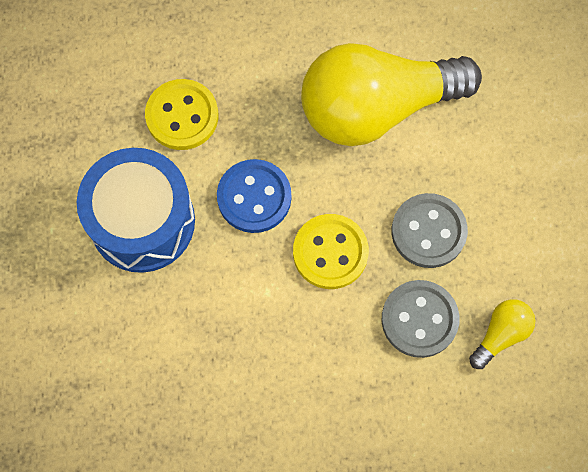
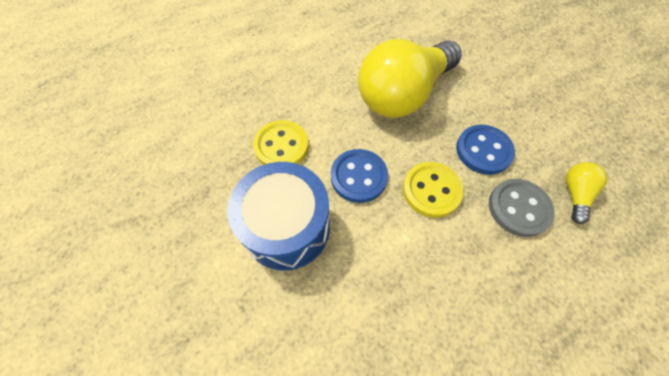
camera: 25 degrees left, 10 degrees down
grey button [392,193,468,268] -> blue button [456,125,515,175]

